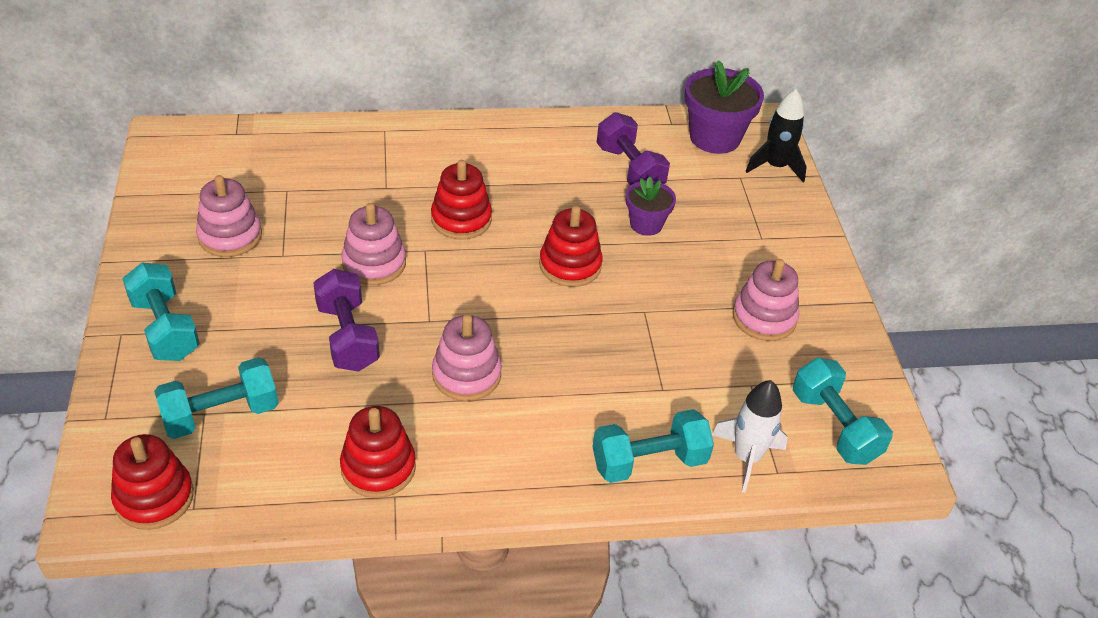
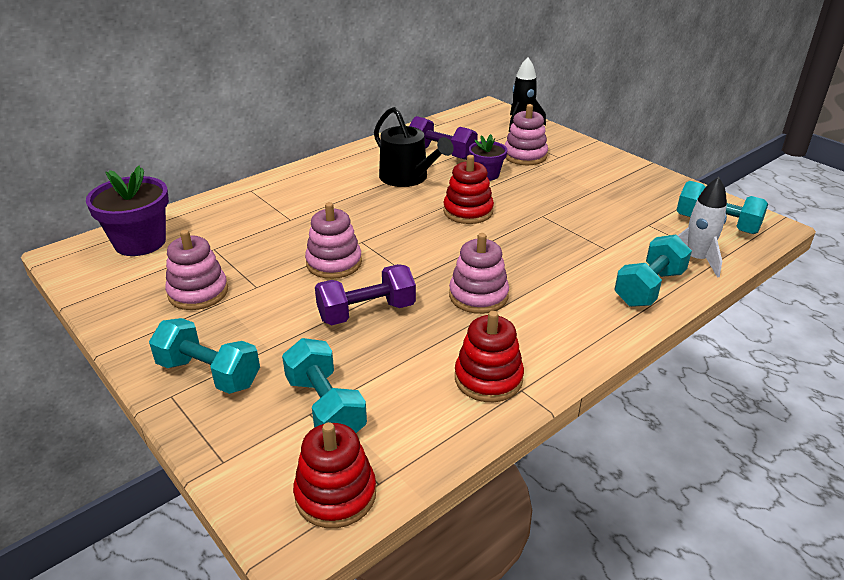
camera: 30 degrees left, 10 degrees down
turquoise dumbbell [154,357,279,439] -> turquoise dumbbell turned 60 degrees counterclockwise [282,338,367,433]
purple dumbbell [313,269,380,372] -> purple dumbbell turned 60 degrees counterclockwise [315,264,416,325]
red stacking toy [431,160,492,240] -> none
purple flower pot [685,60,764,154] -> purple flower pot moved to [86,166,169,256]
pink stacking toy [732,259,799,341] -> pink stacking toy moved to [505,104,548,165]
none -> black watering can [374,107,454,187]

